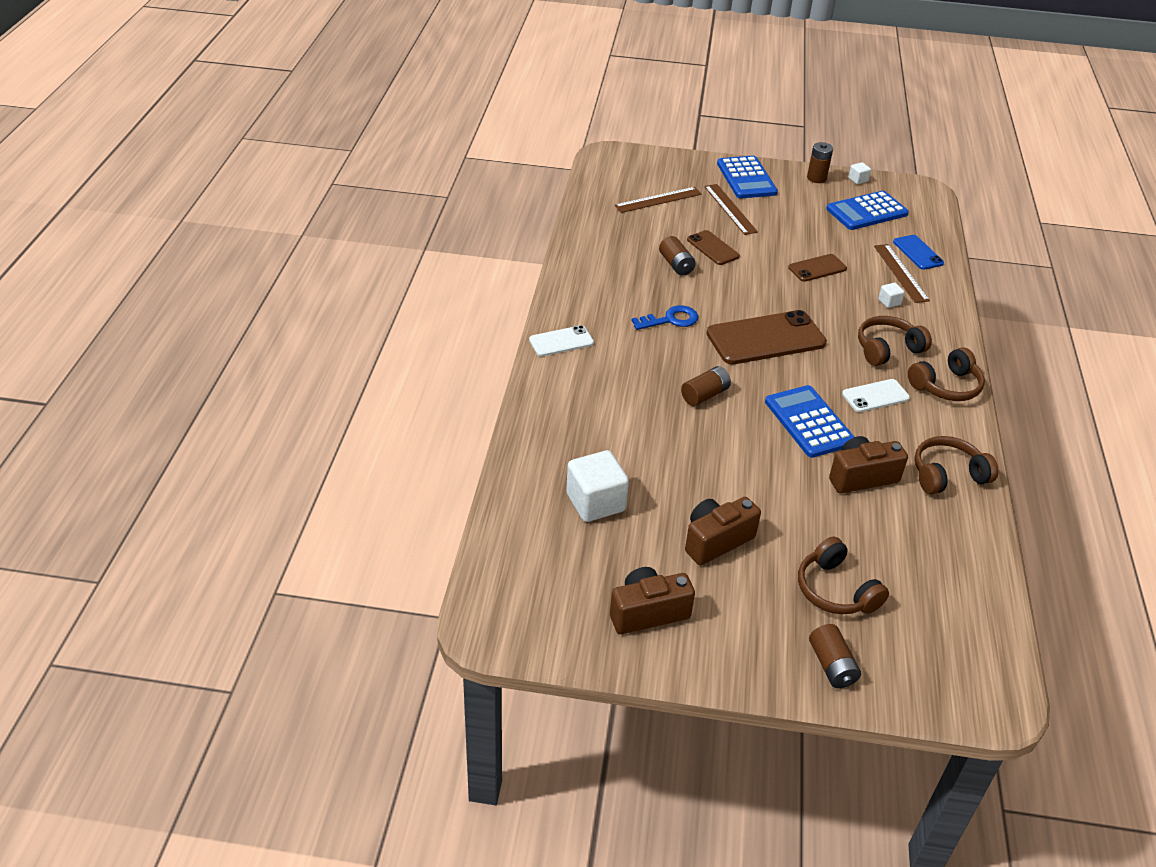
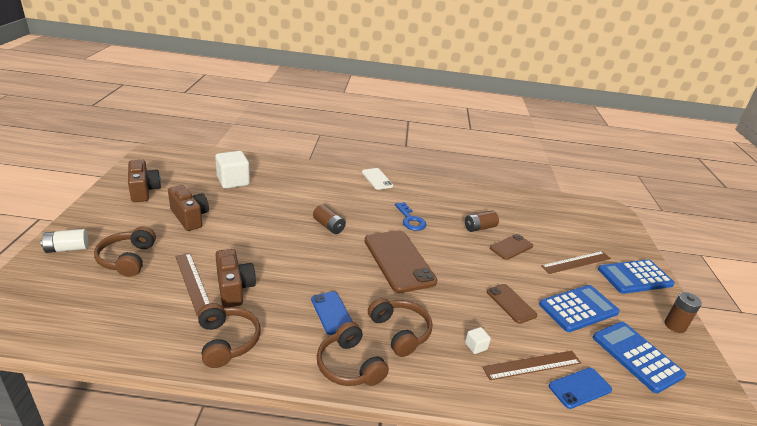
camera: 85 degrees right, 10 degrees down
brown ruler [614,187,702,213] -> brown ruler moved to [175,253,210,315]
blue calculator [765,385,854,458] -> blue calculator moved to [539,285,620,332]
brown headphones [798,537,889,614] -> brown headphones turned 60 degrees counterclockwise [94,226,156,277]
brown battery [809,624,861,688] -> white battery [41,229,88,253]
white phone [842,379,910,412] -> blue phone [311,291,353,335]
white cube [848,162,871,184] -> none

